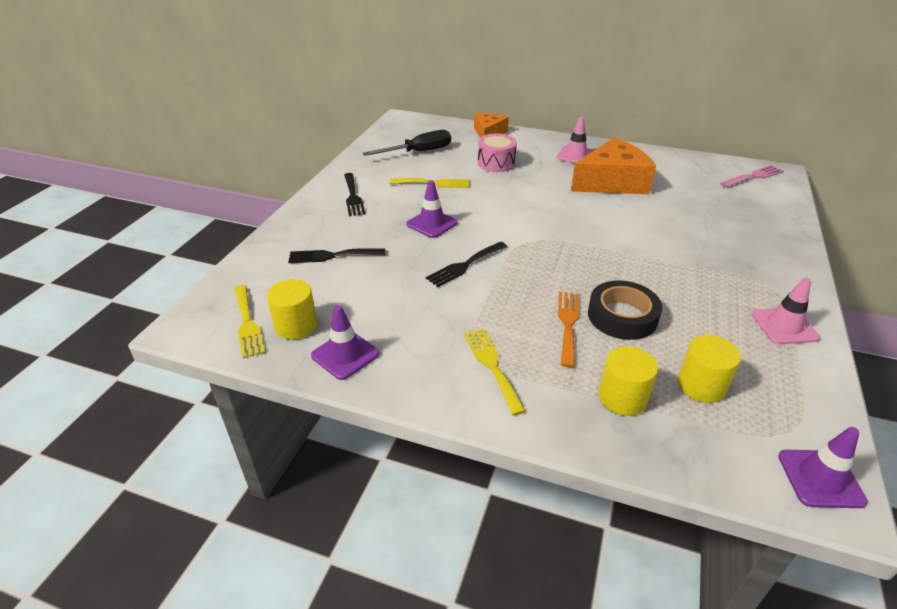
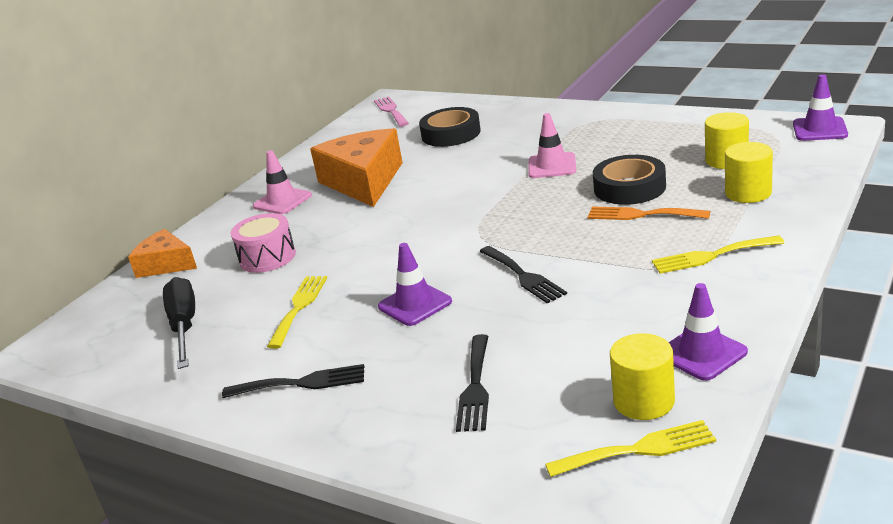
camera: 75 degrees left, 10 degrees down
pink traffic cone [751,277,820,344] -> pink traffic cone moved to [528,113,576,178]
none -> black tape [419,107,481,147]

